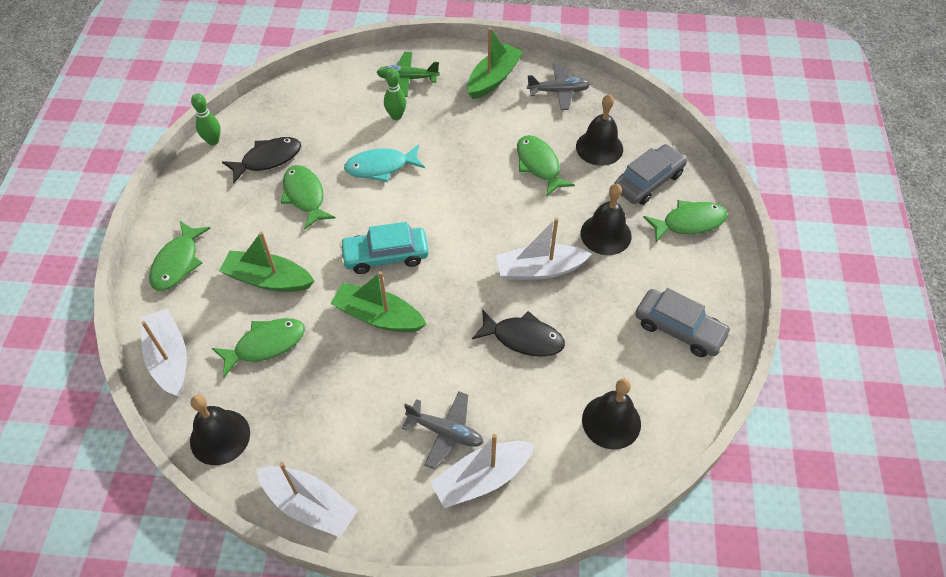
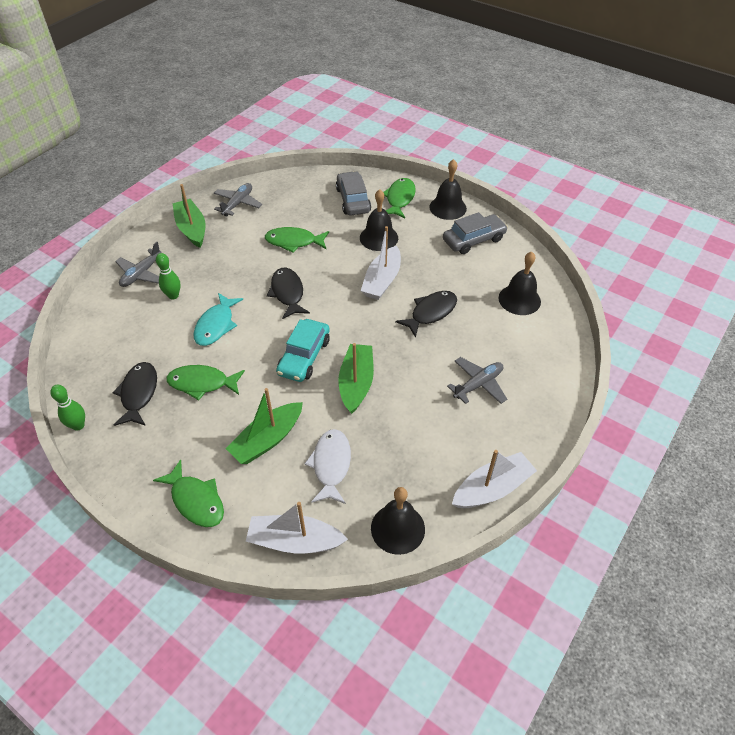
camera: 60 degrees left, 5 degrees down
green fish [212,318,305,377] -> white fish [304,429,351,504]
green boat [330,271,427,332] -> green boat turned 135 degrees clockwise [338,343,374,414]
green plane [377,52,440,97] -> grey plane [115,242,162,287]
white boat [430,434,535,508] -> none
black bell [576,94,623,166] -> black bell moved to [429,159,467,220]
none -> black fish [267,268,310,319]

